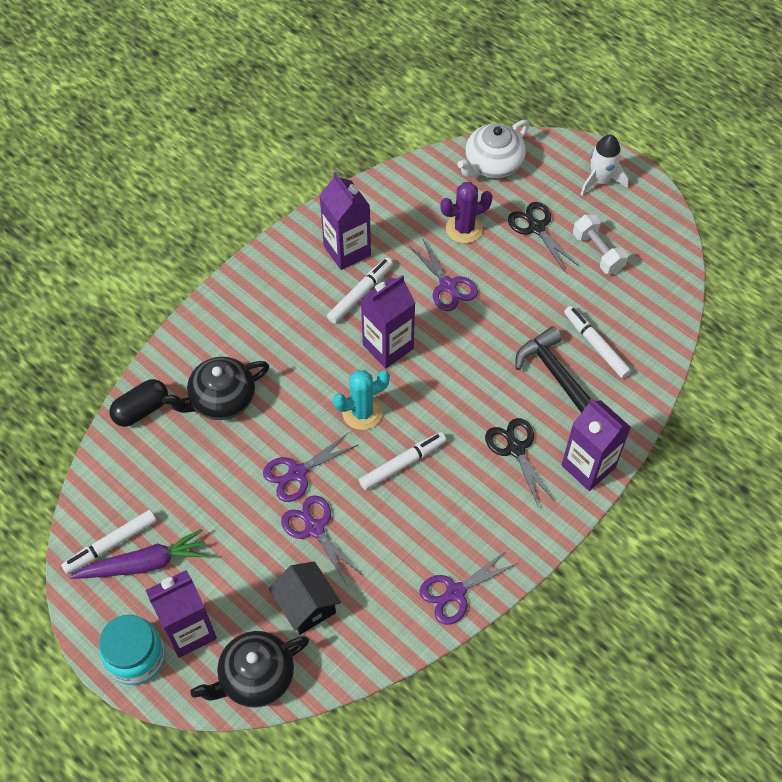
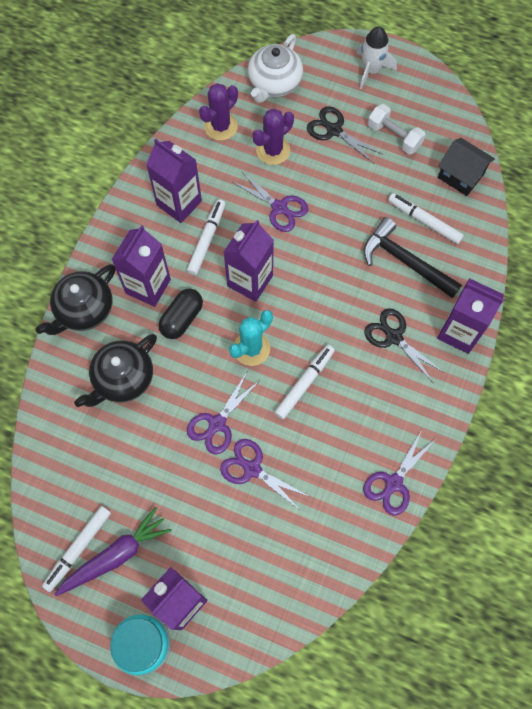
camera: 20 degrees left, 10 degrees up
black capsule [109,379,168,427] -> black capsule moved to [158,289,203,339]
black teapot [190,631,309,708] -> black teapot moved to [35,264,115,335]
black house [269,561,341,635] -> black house moved to [438,138,495,196]
none -> purple carton [111,225,171,307]
none -> purple cactus [199,83,238,141]

